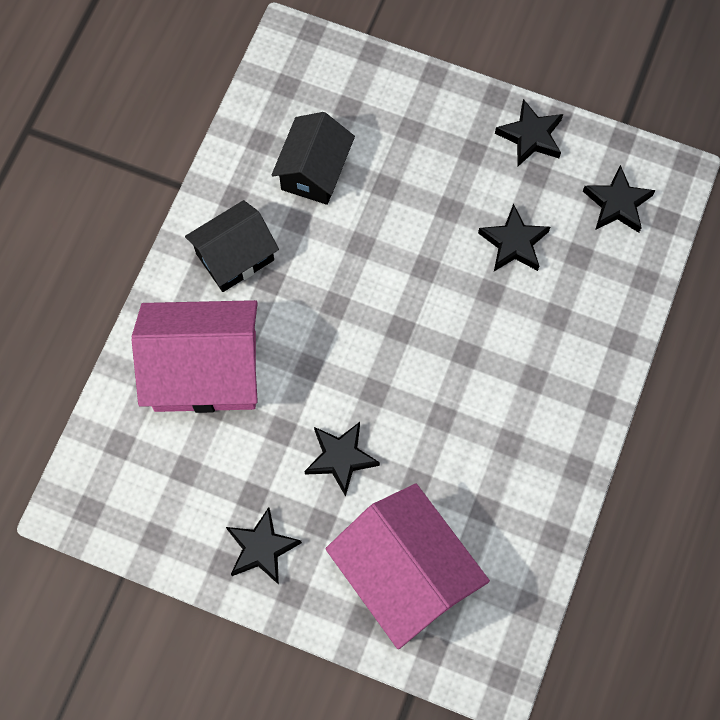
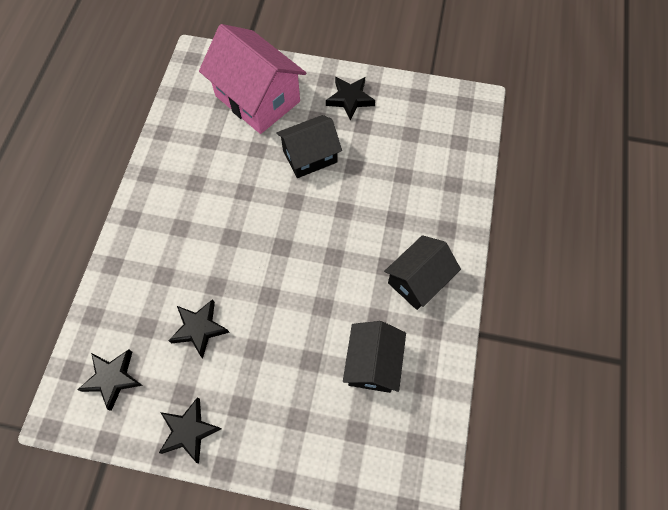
camera: 170 degrees right, 5 degrees down
pink house [132,300,258,413] -> none
black star [305,422,380,497] -> black house [276,115,342,178]

